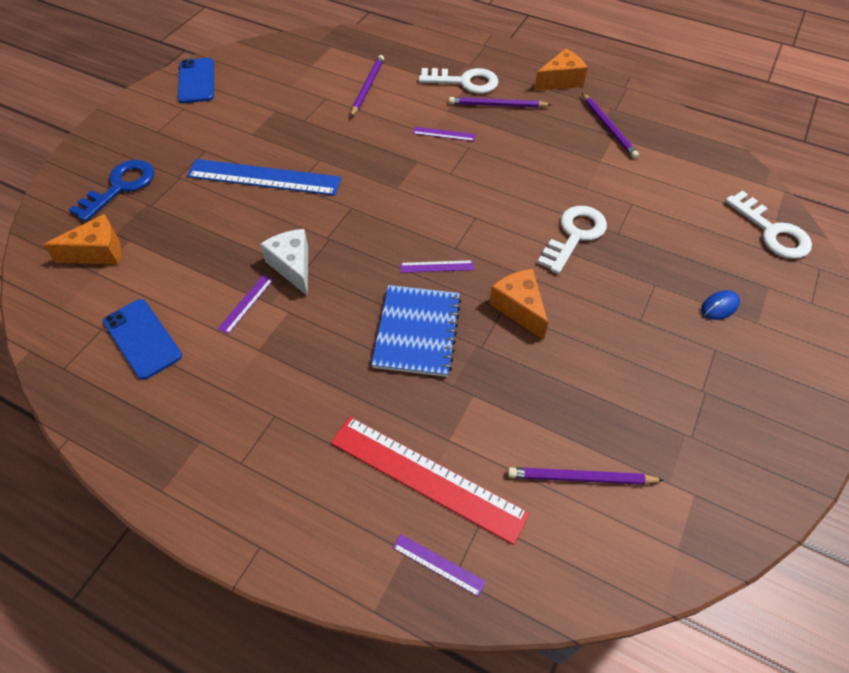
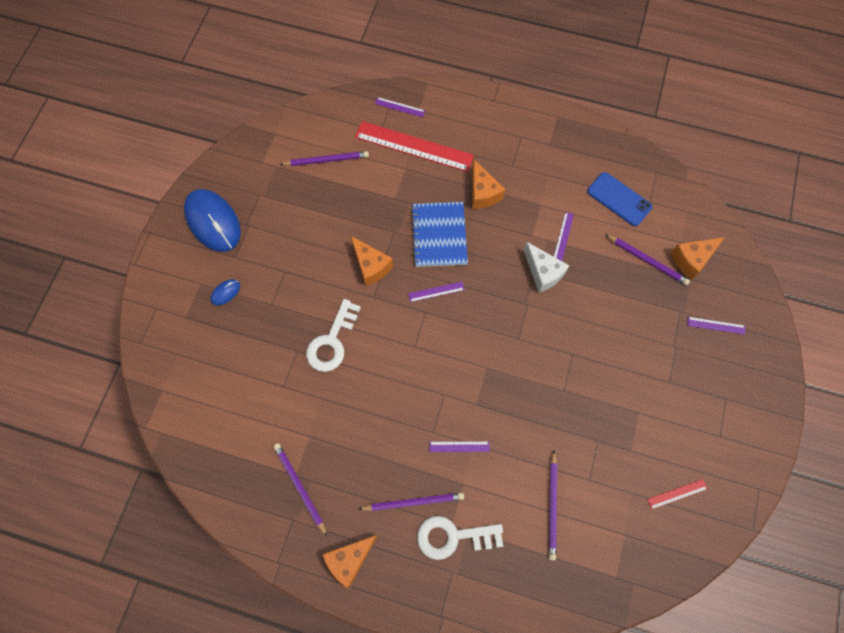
camera: 170 degrees right, 15 degrees up
blue key [69,160,154,222] -> purple ruler [687,317,745,335]
blue phone [178,58,214,103] -> none
blue ruler [187,159,341,196] -> none
white key [725,190,812,259] -> none
none -> blue mouse [184,189,241,252]
none -> orange cheese [472,159,505,209]
none -> purple pencil [605,234,690,286]
none -> red ruler [647,479,708,509]

